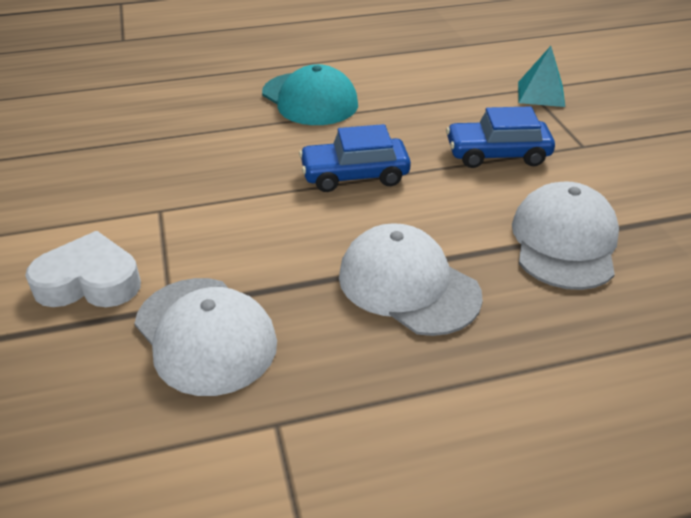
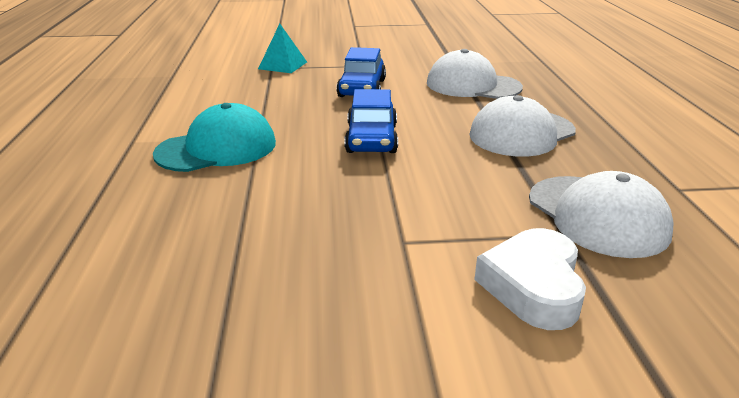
camera: 80 degrees left, 10 degrees down
white cap [134,278,277,396] -> white cap turned 90 degrees clockwise [529,171,673,258]

